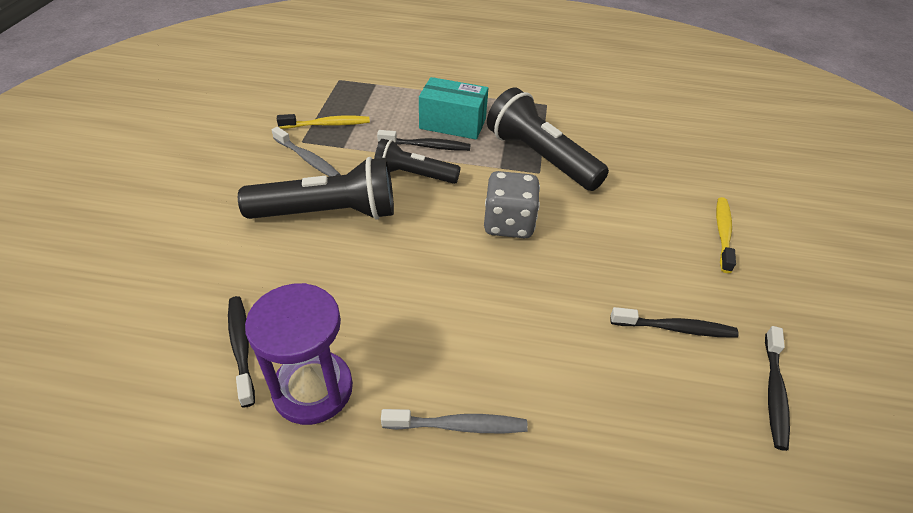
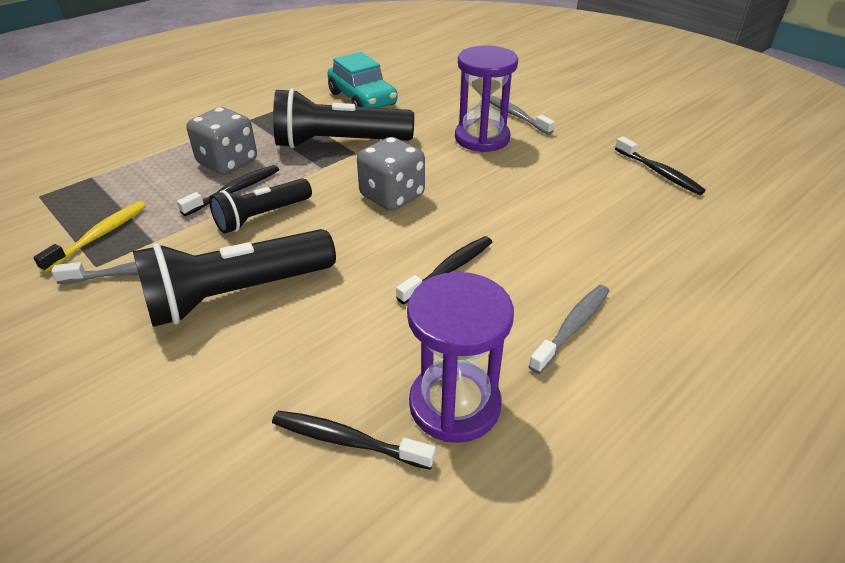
camera: 50 degrees left, 5 degrees down
black flashlight [238,157,394,220] -> black flashlight turned 150 degrees counterclockwise [133,229,336,327]
turquoise box [419,77,488,140] -> grey dice [187,107,257,175]
black toothbrush [610,307,739,338] -> black toothbrush moved to [396,236,492,304]
yellow toothbrush [716,197,736,273] -> grey toothbrush [490,95,555,135]
none -> turquoise car [327,52,398,108]
none -> purple hourglass [455,45,518,152]

